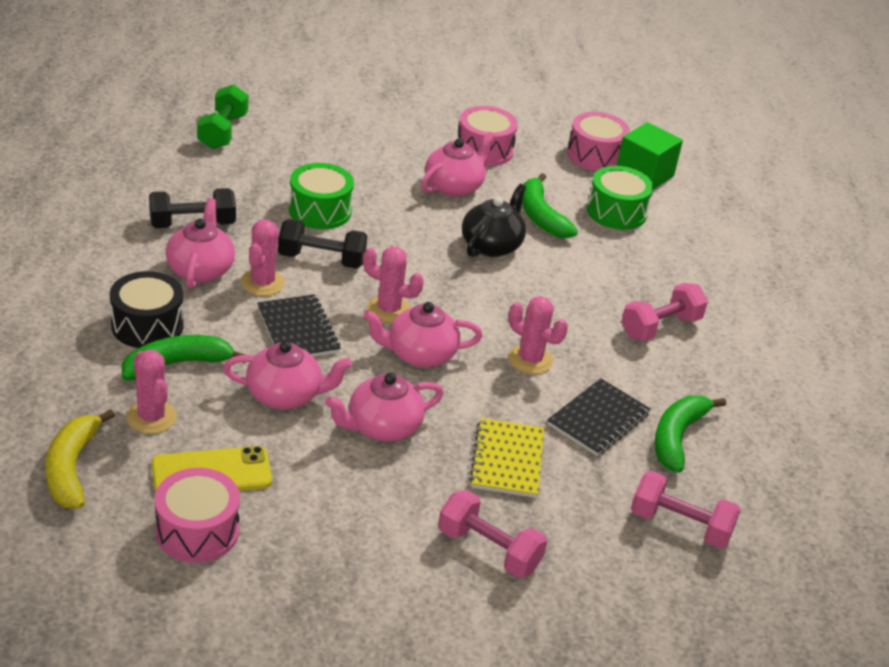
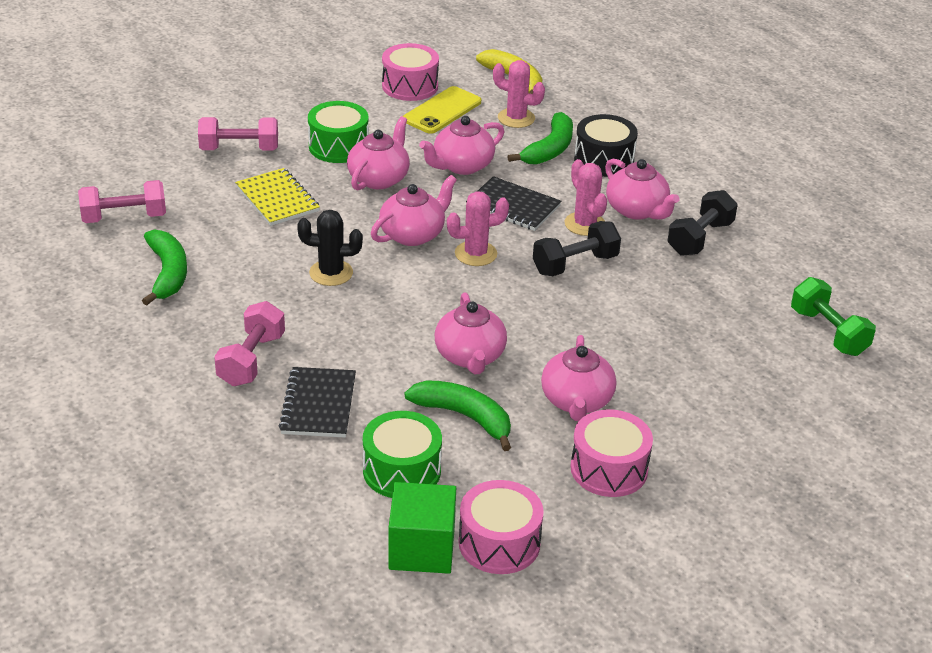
camera: 145 degrees right, 0 degrees up
green drum [289,163,354,229] -> green drum moved to [308,101,369,163]
black teapot [462,184,526,257] -> pink teapot [435,292,507,374]
pink cactus [508,296,568,374] -> black cactus [297,210,363,286]
black notebook [547,378,651,456] -> black notebook moved to [279,367,356,438]

